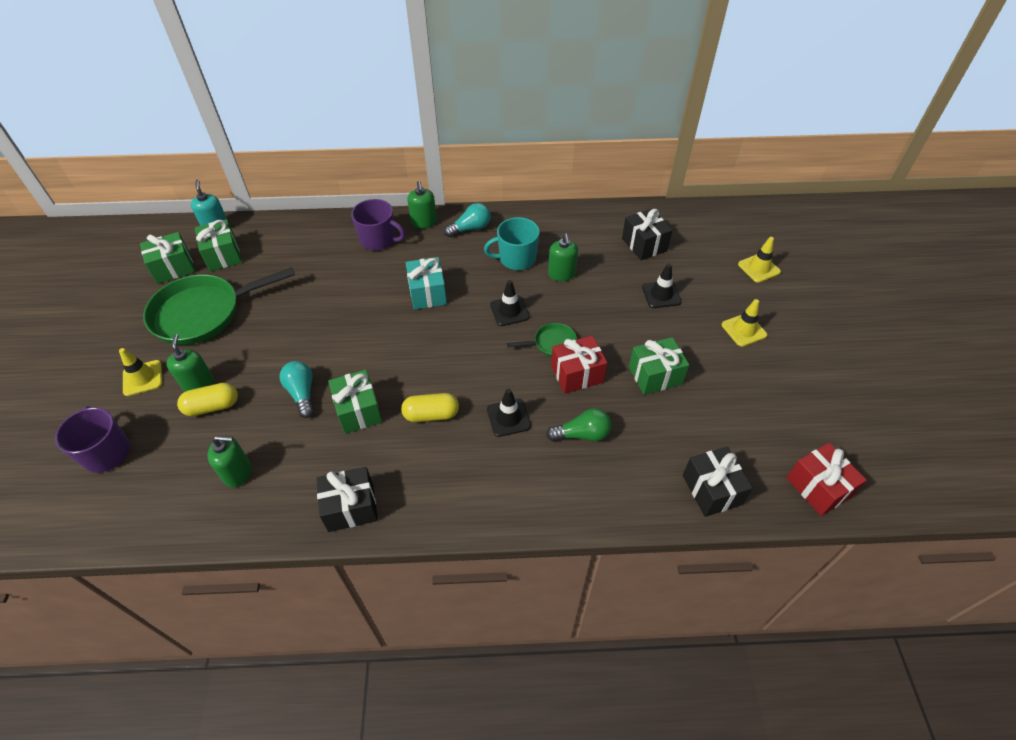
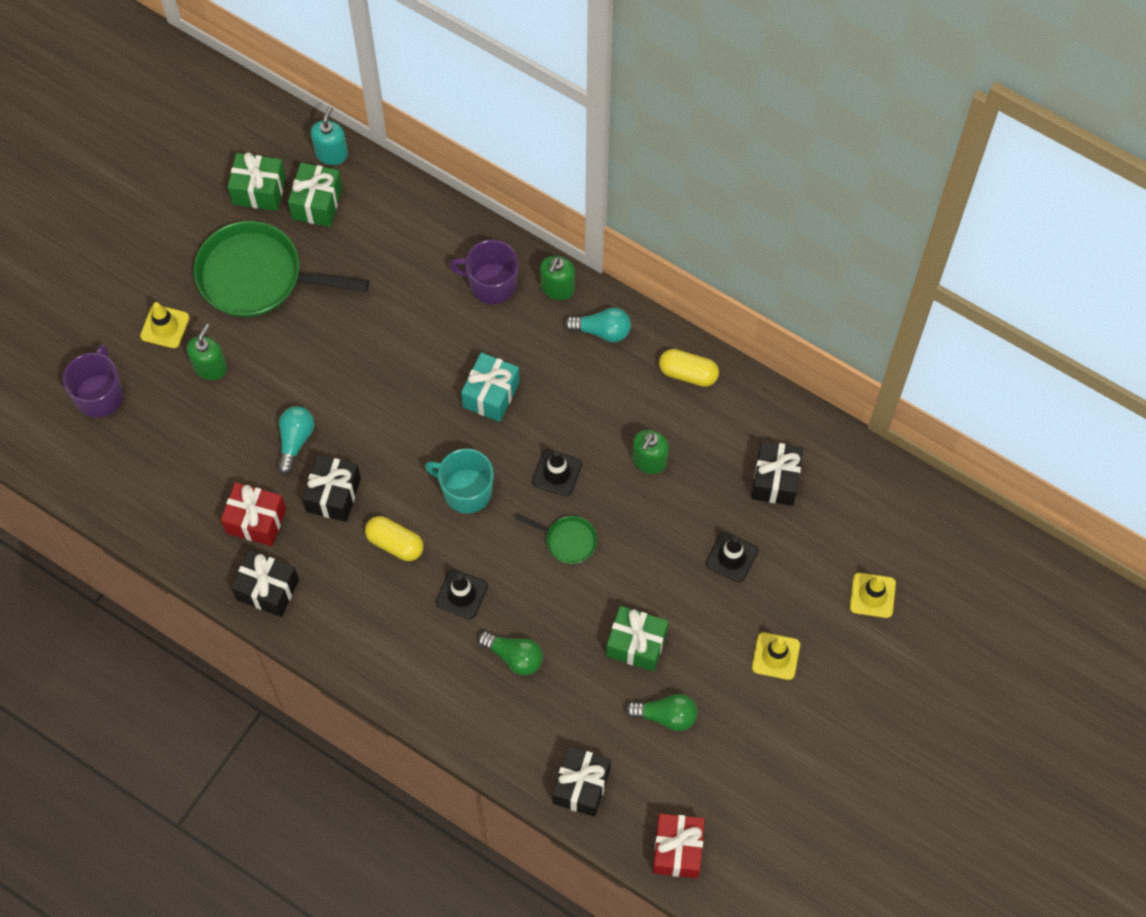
camera: 35 degrees right, 15 degrees up
yellow capsule [177,383,238,416] -> yellow capsule moved to [659,349,719,387]
green soap dispenser [208,436,251,488] -> none
green gift [328,369,382,434] -> black gift [302,455,361,522]
purple mug [351,199,405,251] -> purple mug turned 135 degrees clockwise [449,240,519,304]
turquoise mug [484,217,540,270] -> turquoise mug moved to [425,448,494,514]
red gift [551,336,607,394] -> red gift moved to [221,482,286,546]
none -> green light bulb [625,694,697,731]

